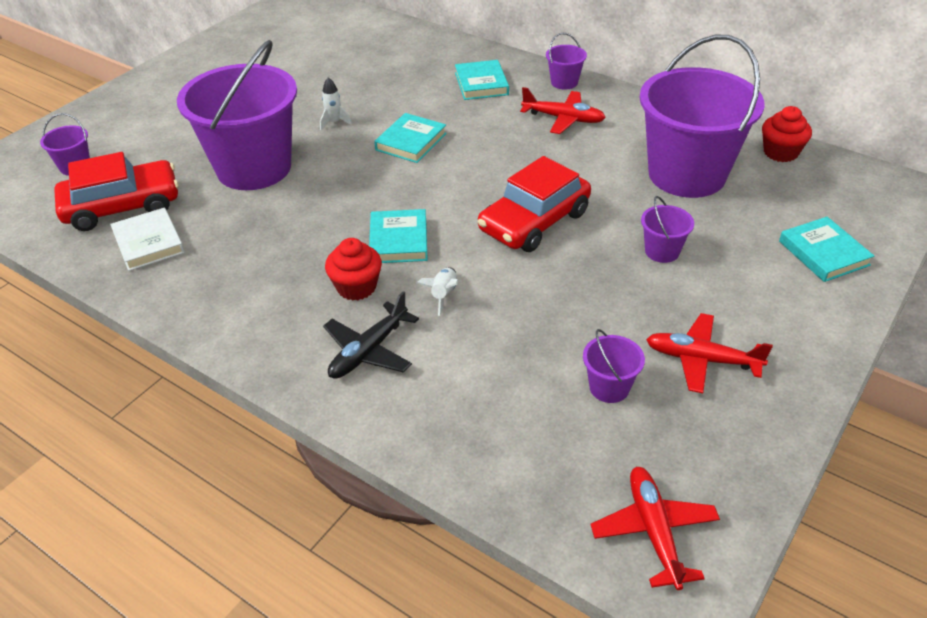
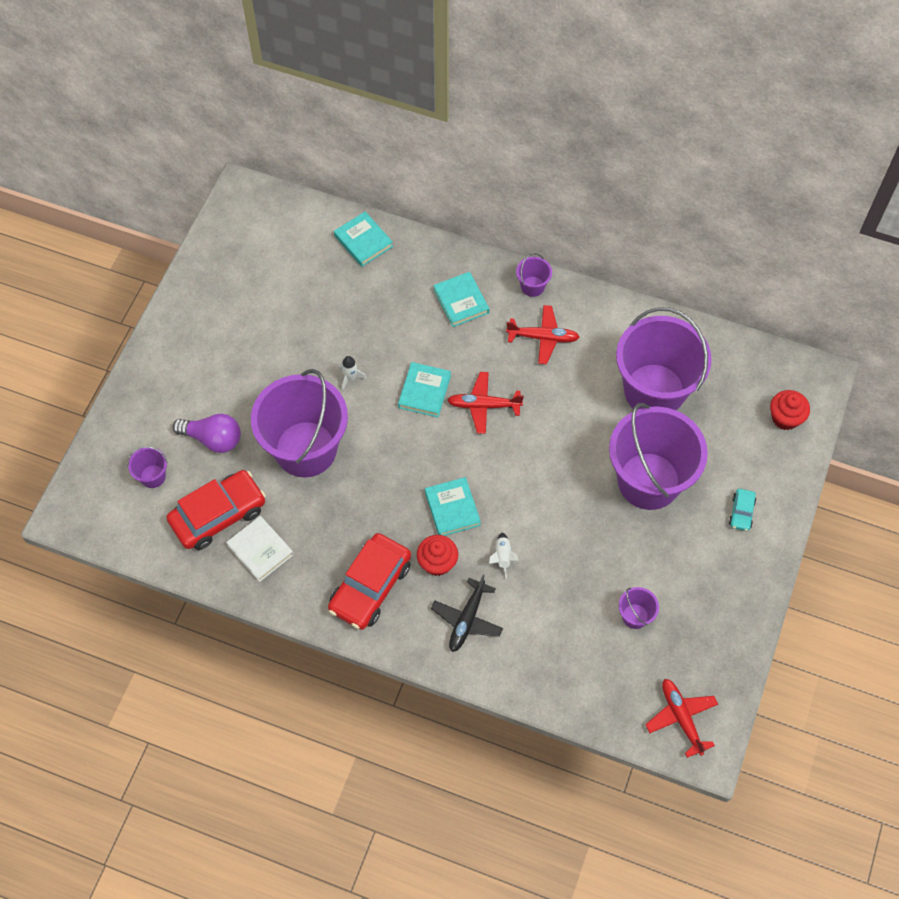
camera: 15 degrees left, 20 degrees up
red car [478,156,591,252] -> red car moved to [328,533,411,630]
purple bucket [641,196,694,263] -> purple bucket [609,403,708,510], size x2.47
red plane [646,313,773,393] -> red plane moved to [447,372,524,434]
red cupcake [762,106,812,162] -> red cupcake moved to [770,390,810,430]
turquoise book [779,217,874,282] -> turquoise book moved to [334,211,393,267]
none -> purple light bulb [173,414,241,453]
none -> turquoise car [729,489,756,531]

